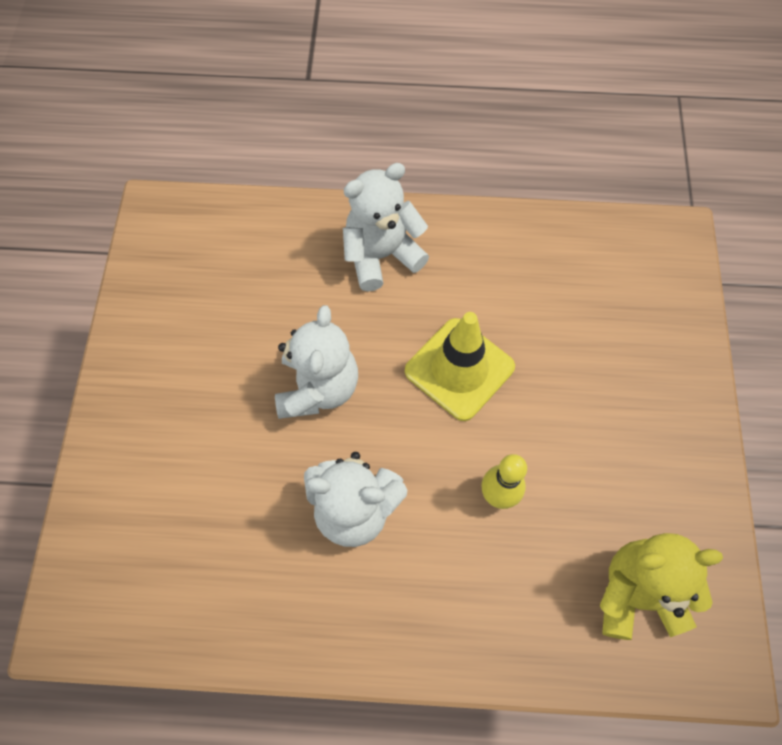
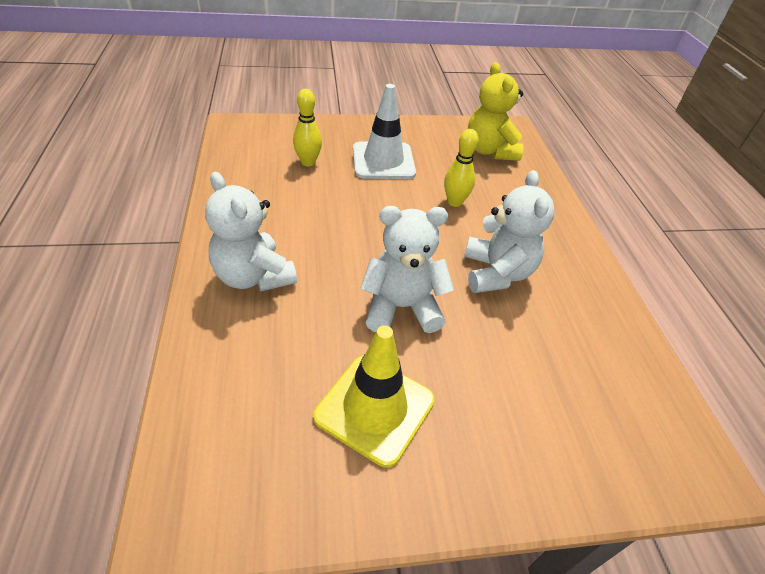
camera: 105 degrees left, 20 degrees down
yellow traffic cone [405,312,515,421] -> yellow traffic cone moved to [313,326,435,467]
none -> yellow bowling pin [293,89,322,166]
none -> white traffic cone [353,84,416,179]

